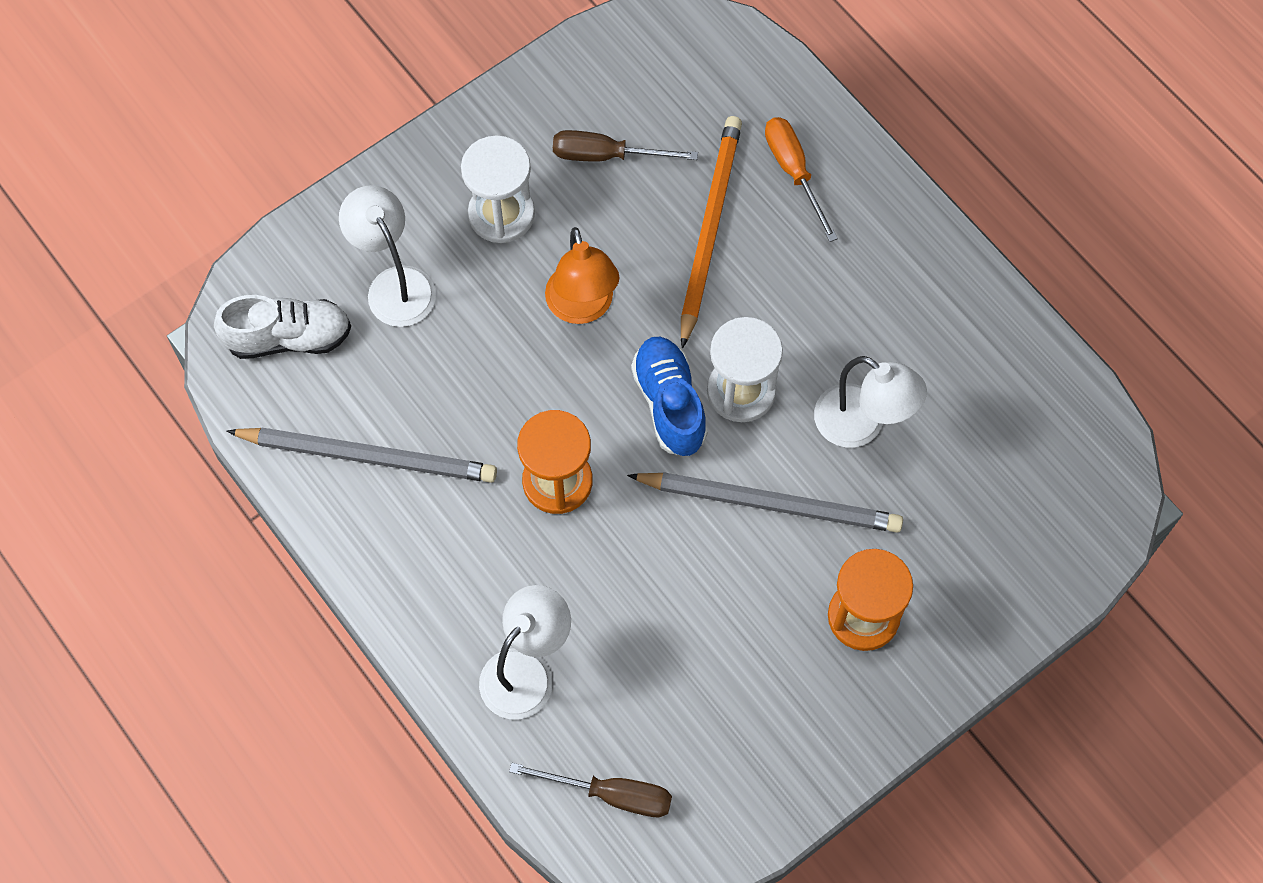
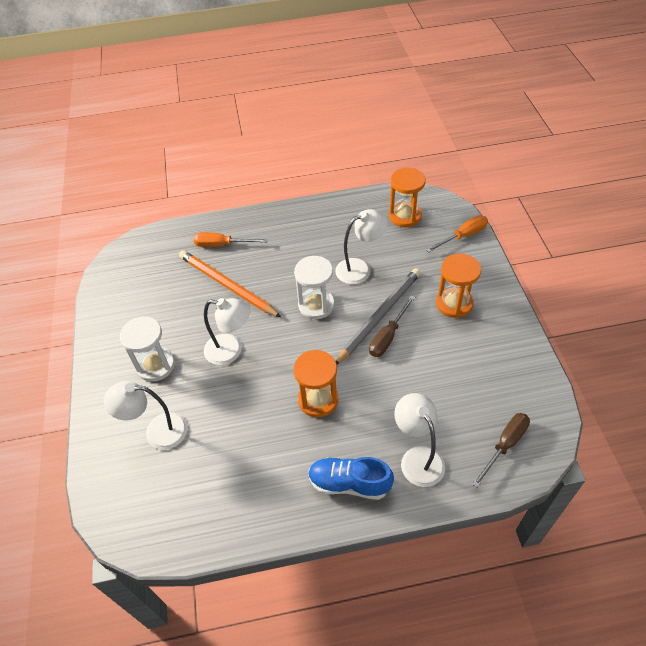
camera: 60 degrees left, 15 degrees down
white shoe [214,295,351,359] -> none
grey pencil [226,427,497,483] -> none
orange lamp [545,227,620,324] -> white lamp [204,298,251,365]
brown screwdriver [553,130,698,162] -> brown screwdriver moved to [369,295,415,357]
blue shoe [631,337,707,456] -> blue shoe moved to [308,457,394,500]
none -> orange hourglass [389,168,426,227]
none -> orange screwdriver [426,215,488,252]

